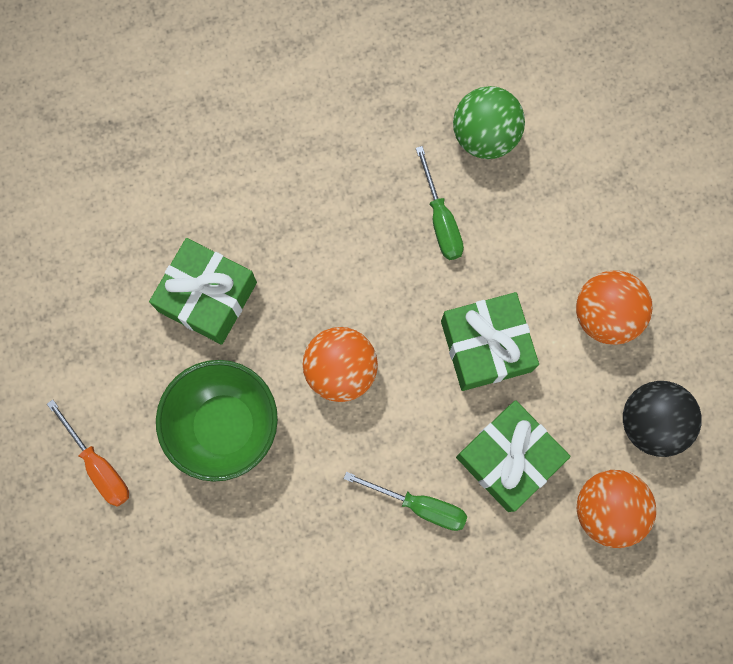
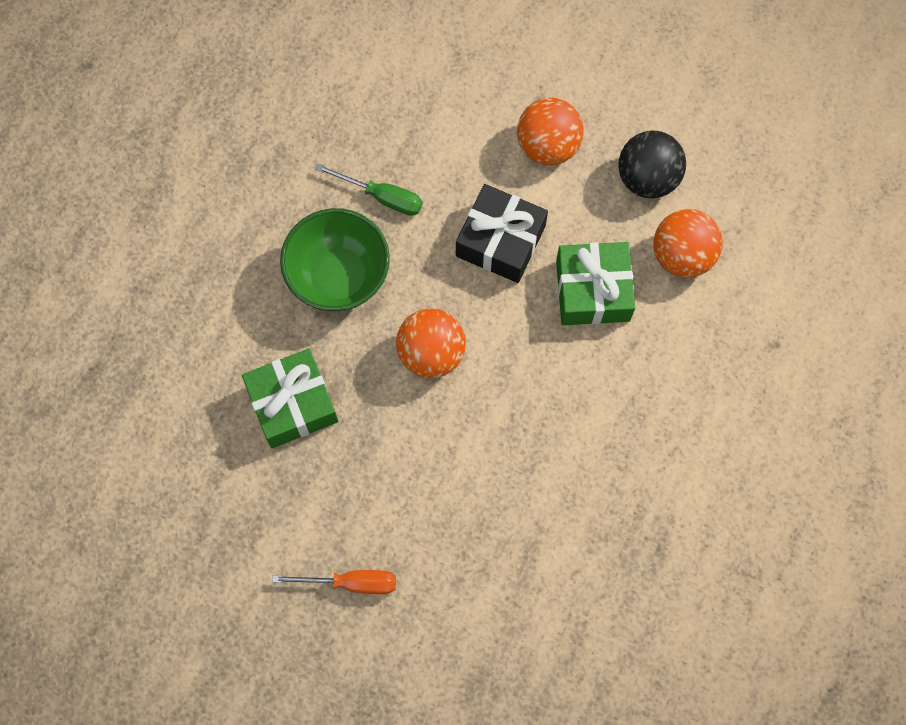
camera: 50 degrees left, 5 degrees down
green bowl [156,360,278,482] -> green bowl moved to [280,208,390,312]
green screwdriver [344,472,467,531] -> none
green gift [441,292,539,391] -> black gift [456,184,548,283]
green ball [453,86,525,159] -> none

